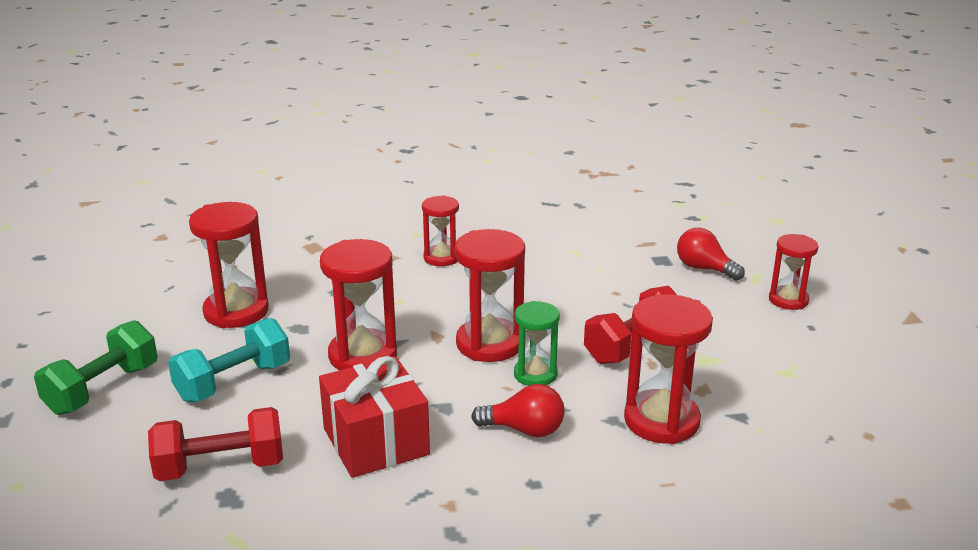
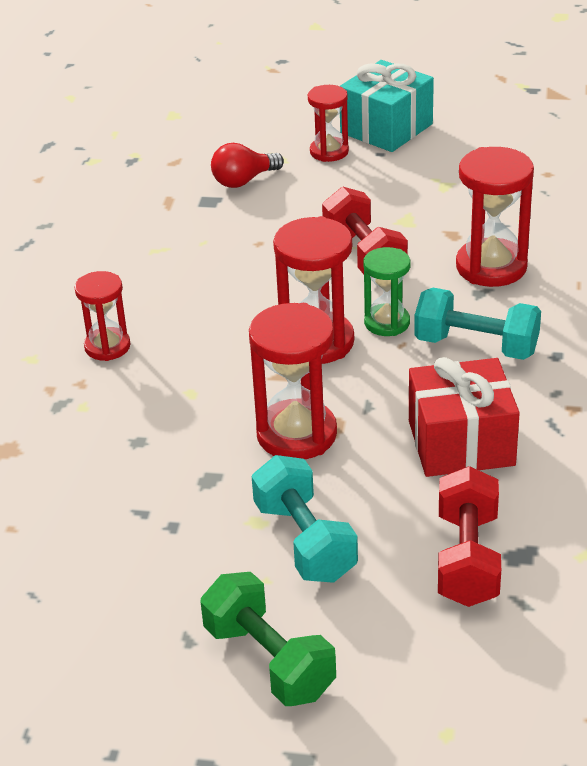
camera: 70 degrees left, 10 degrees up
red hourglass [189,202,269,328] -> none
red light bulb [471,384,565,437] -> turquoise dumbbell [414,288,541,360]
none -> turquoise gift [340,60,434,152]

